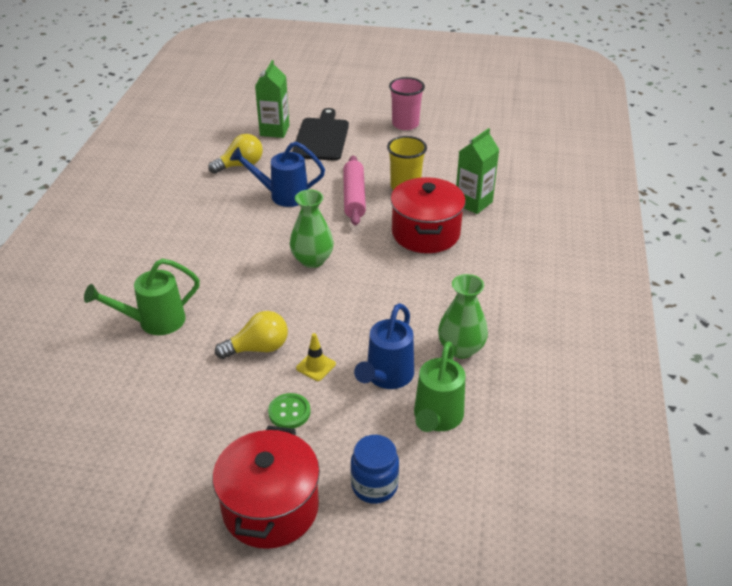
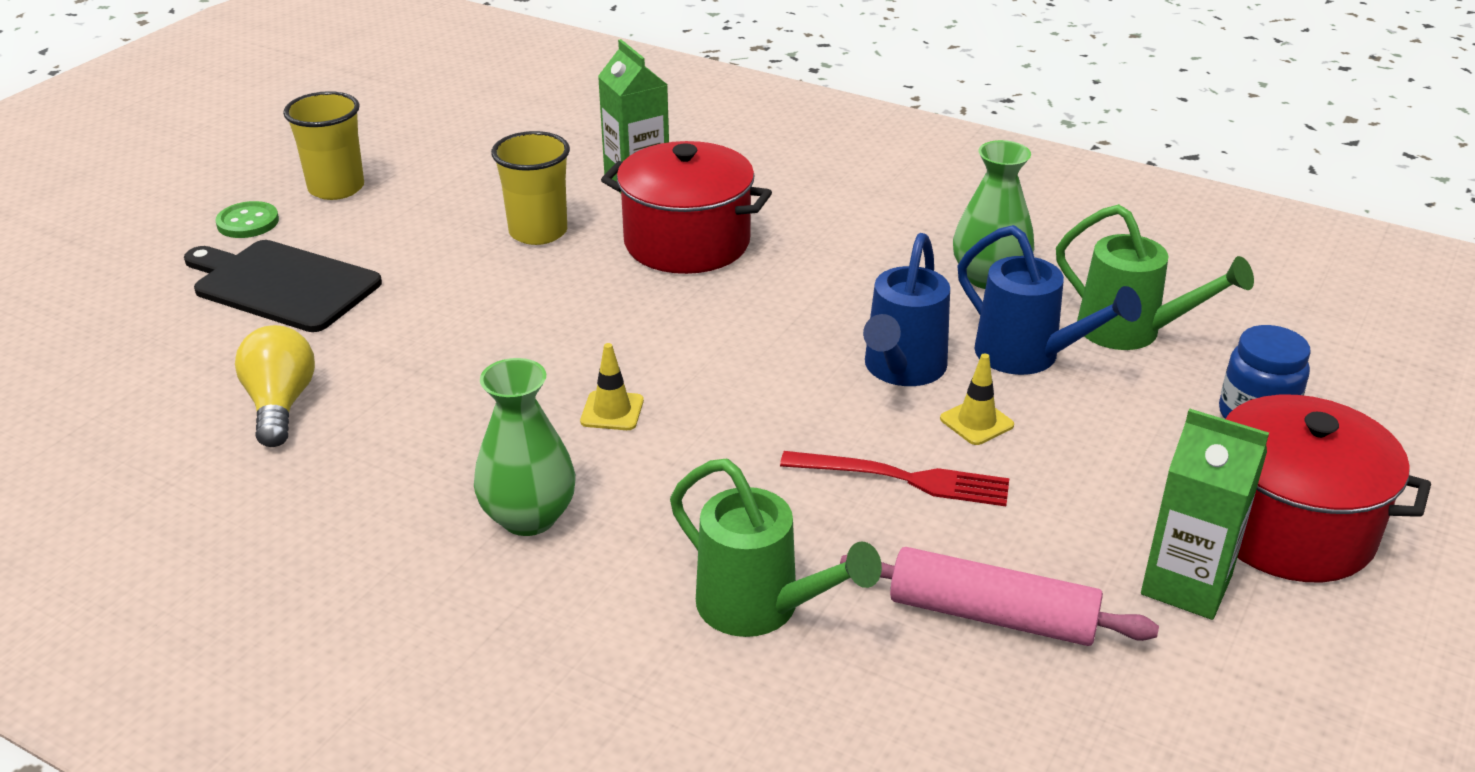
camera: 70 degrees left, 5 degrees down
green watering can [84,258,200,335] -> green watering can turned 45 degrees counterclockwise [670,459,882,637]
yellow light bulb [215,311,288,359] -> red fork [780,451,1009,506]
blue watering can [230,142,325,207] -> blue watering can moved to [863,233,950,386]
green carton [255,60,289,138] -> green carton moved to [1141,408,1269,620]
green button [268,393,311,428] -> green button moved to [216,201,279,238]
green vase [290,190,334,268] -> green vase moved to [474,358,576,536]
pink rolling pin [343,156,366,226] -> pink rolling pin moved to [840,547,1159,646]
pink cup [389,77,425,130] -> yellow cup [283,91,364,200]
none -> yellow traffic cone [580,343,644,430]

